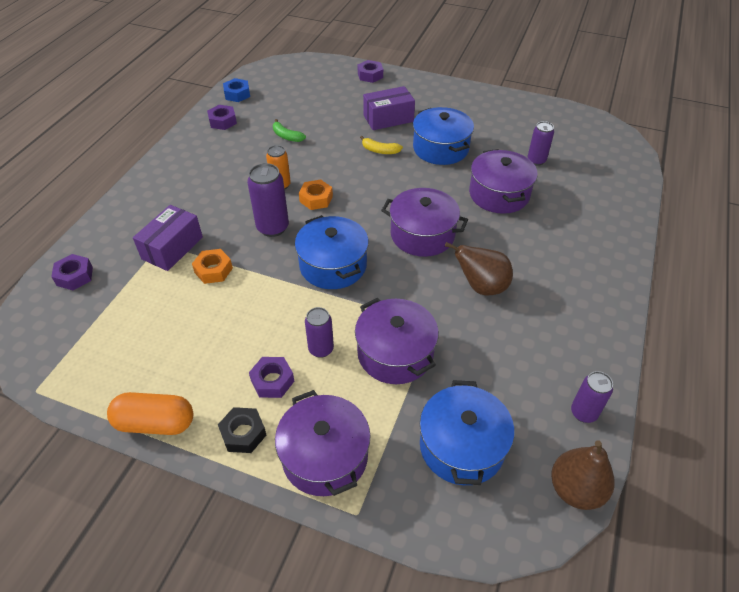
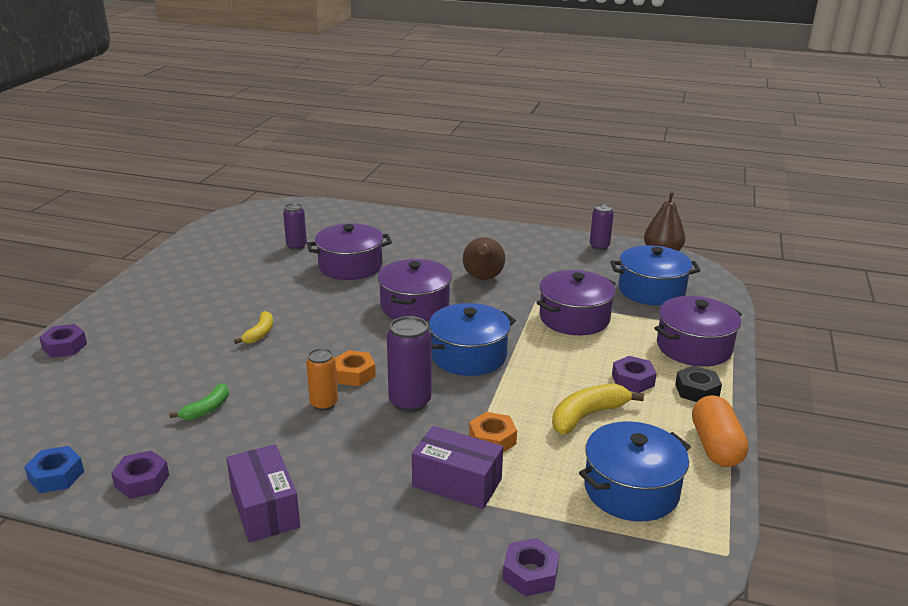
camera: 95 degrees left, 20 degrees down
purple can [305,307,334,358] -> none
purple box [363,86,415,130] -> purple box moved to [226,444,300,543]
blue pot [413,107,474,165] -> blue pot moved to [579,421,691,522]
none -> yellow banana [552,383,644,434]

